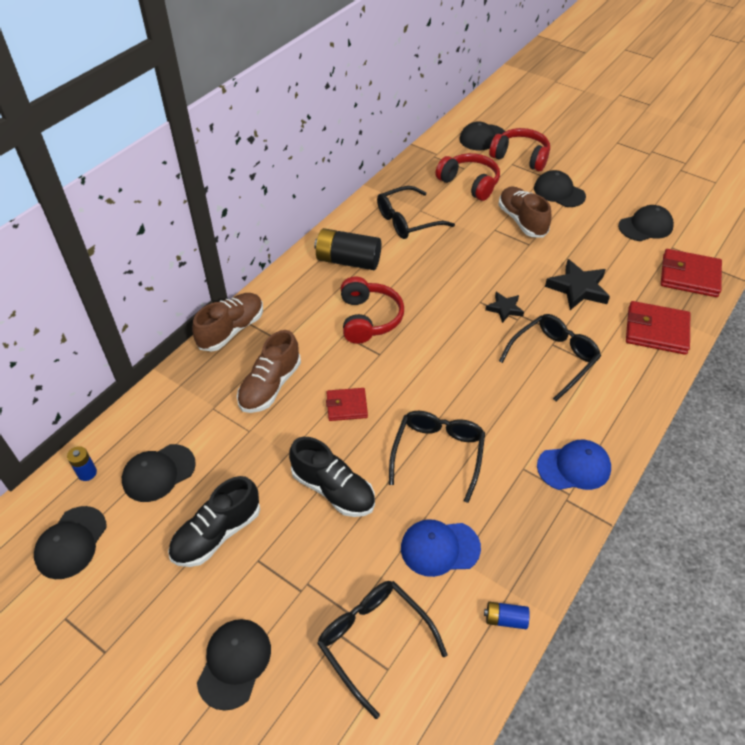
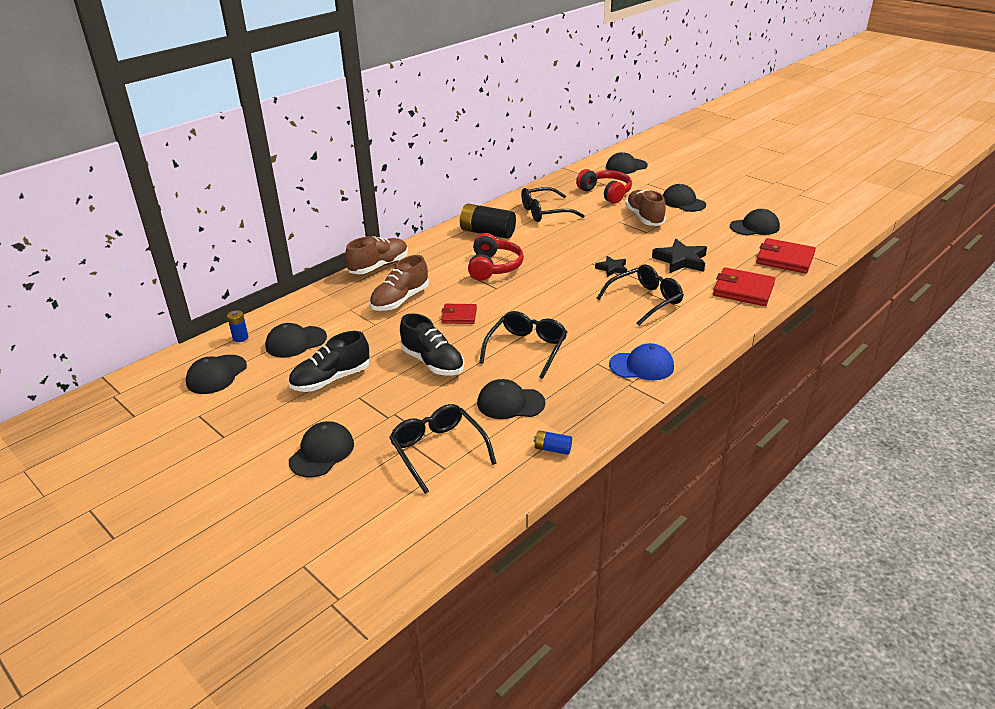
camera: 10 degrees right, 15 degrees down
blue cap [401,519,481,577] -> black cap [477,379,545,419]
red headphones [489,128,550,171] -> none

